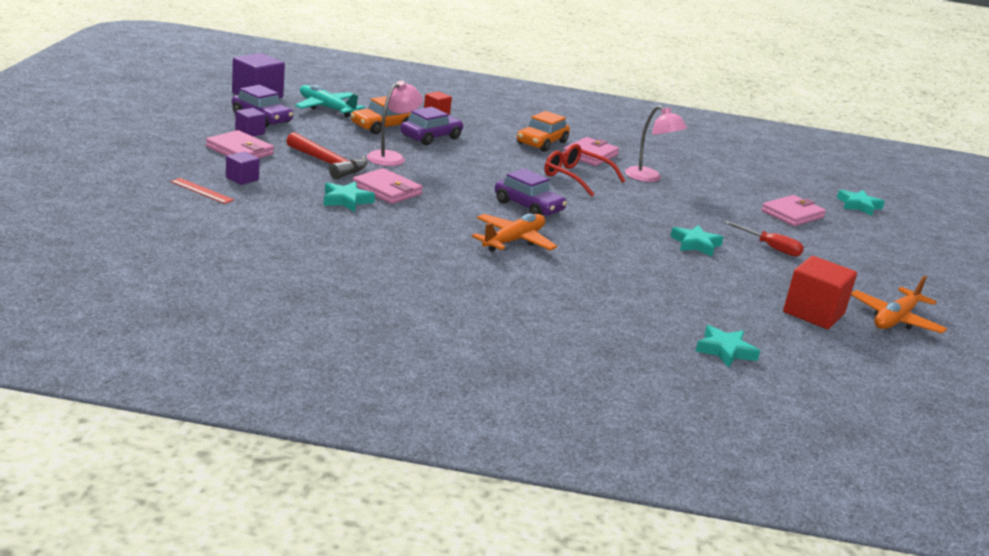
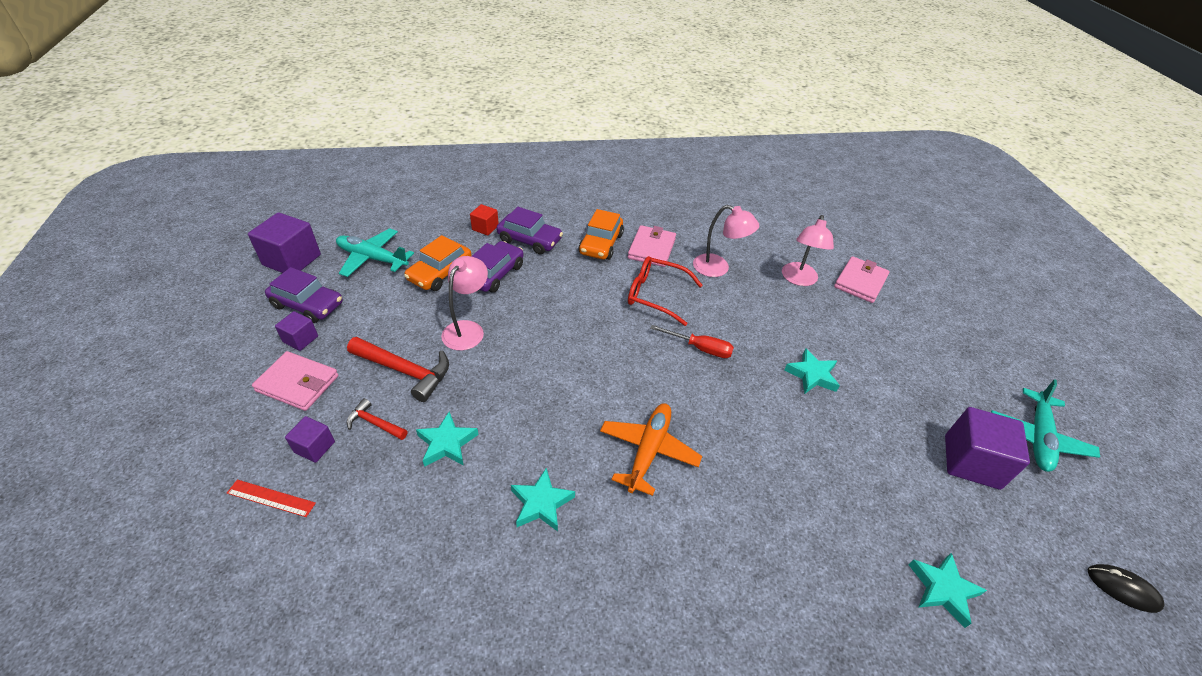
camera: 15 degrees left, 20 degrees up
pink wallet [353,168,423,204] -> none
purple car [495,168,567,216] -> purple car moved to [496,207,563,255]
red screwdriver [725,221,804,257] -> red screwdriver moved to [650,325,734,358]
red cube [783,256,857,329] -> purple cube [945,407,1030,490]
turquoise star [837,190,885,216] -> turquoise star moved to [511,468,575,532]
orange plane [851,276,947,333] -> turquoise plane [991,379,1100,472]
none -> red hammer [347,398,407,440]
none -> pink lamp [782,215,834,286]
none -> black mouse [1088,564,1165,613]

